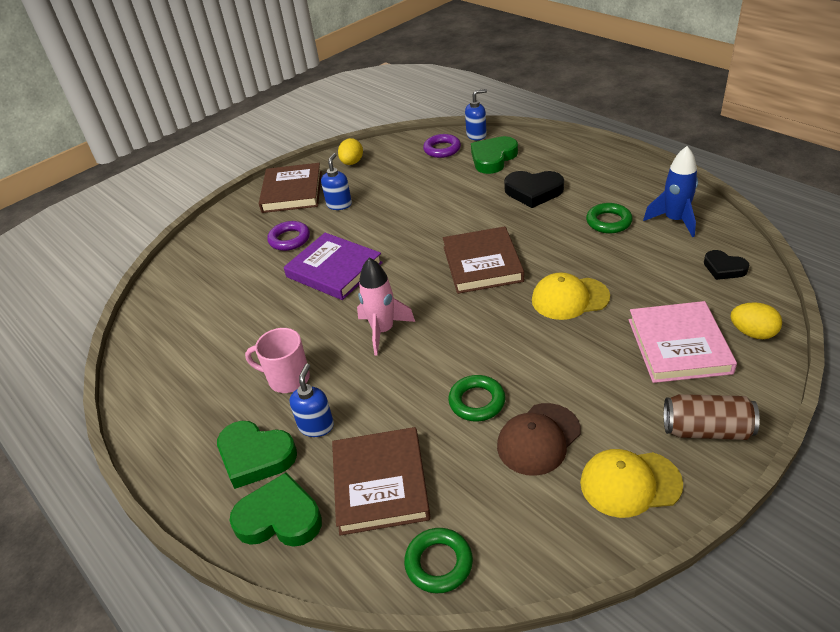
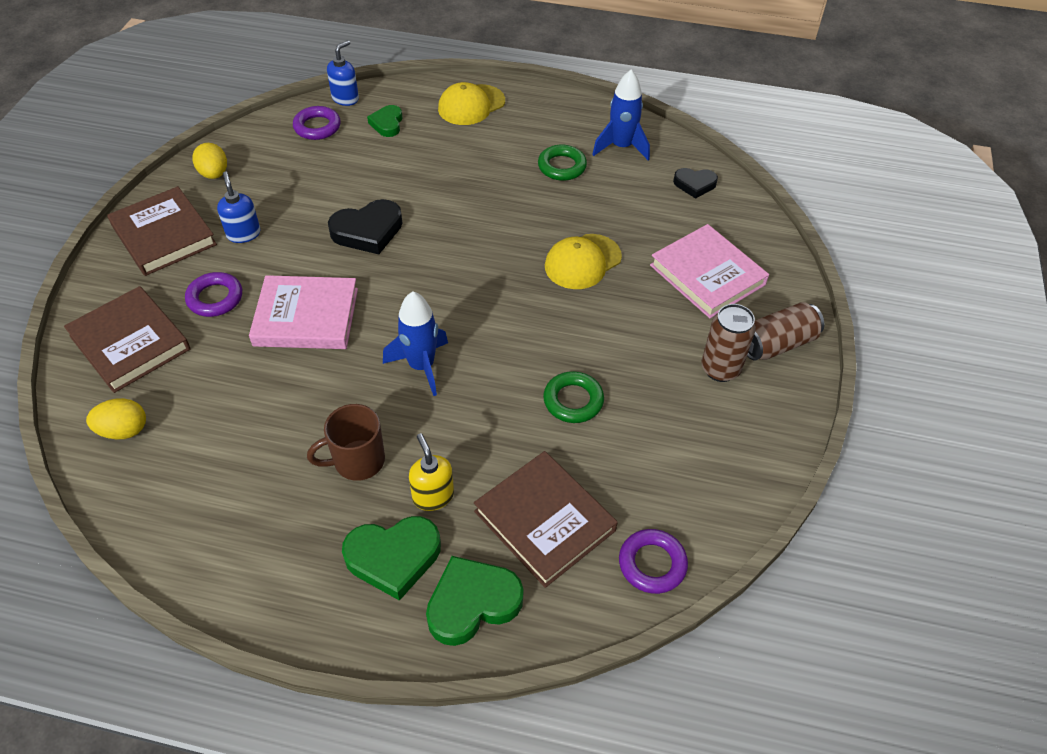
camera: 40 degrees left, 10 degrees up
pink mug [245,328,310,393] -> brown mug [307,404,385,481]
purple book [284,233,383,300] -> pink book [249,275,358,349]
blue soap dispenser [289,364,334,437] -> yellow soap dispenser [409,433,454,511]
pink rocket [357,258,415,355] -> blue rocket [383,291,448,396]
green ring [404,528,473,593] -> purple ring [619,529,688,594]
brown book [443,226,524,294] -> brown book moved to [64,286,190,393]
green heart [471,136,518,174] -> green heart [367,105,403,137], size x0.61
brown cap [497,403,581,476] -> none
black heart [504,171,564,208] -> black heart moved to [328,199,402,254]
yellow cap [580,449,683,518] -> yellow cap moved to [438,82,505,125]
yellow egg [730,302,782,339] -> yellow egg moved to [86,398,146,440]
none -> brown can [701,304,756,382]

